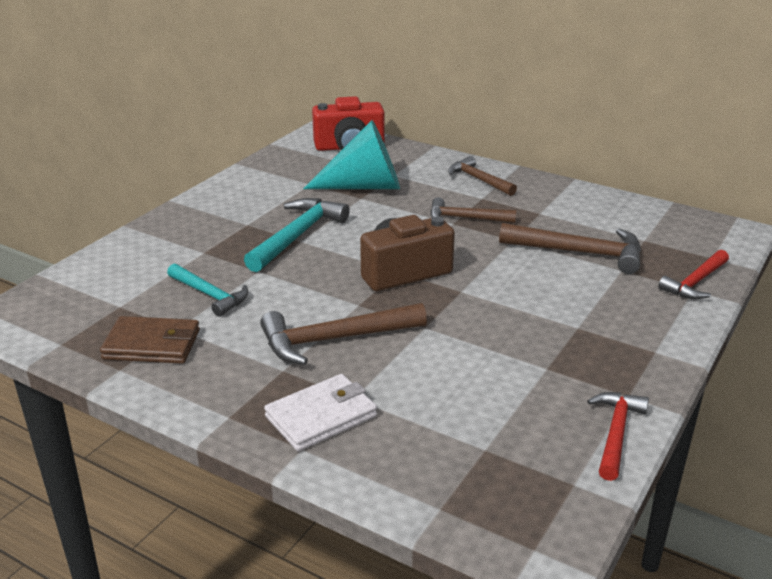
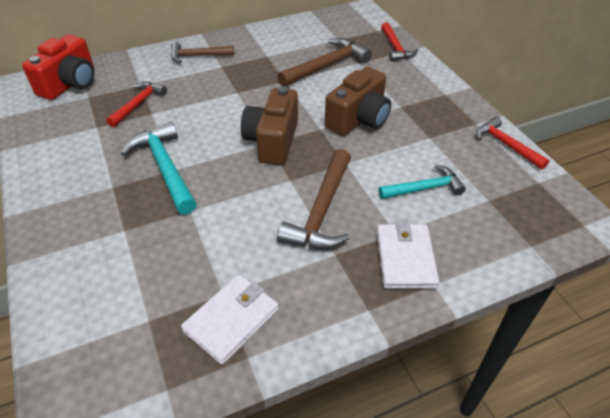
camera: 55 degrees left, 15 degrees up
brown wallet [100,316,200,364] -> white wallet [181,275,279,365]
turquoise hammer [167,264,248,317] -> turquoise hammer moved to [379,165,466,199]
turquoise cone [303,120,400,189] -> red hammer [106,82,167,128]
brown hammer [430,197,516,223] -> none
none -> brown camera [325,67,391,136]

